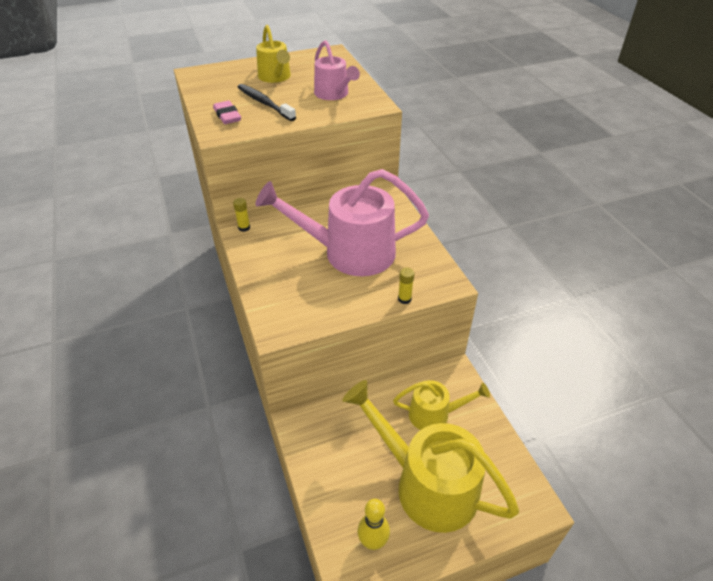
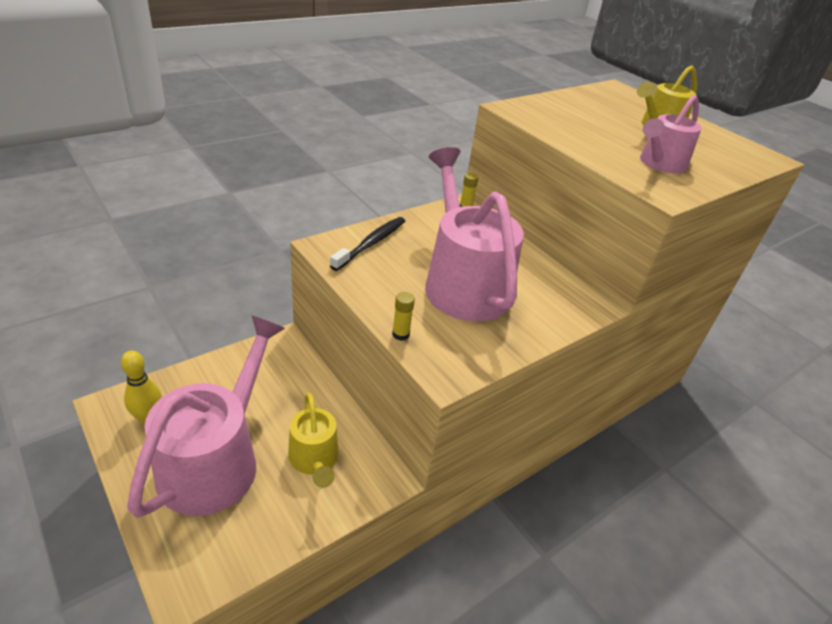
camera: 70 degrees right, 5 degrees down
pink eraser [213,101,241,124] -> none
black toothbrush [238,84,296,121] -> black toothbrush moved to [330,217,405,271]
yellow watering can [342,380,519,533] -> pink watering can [127,315,285,518]

